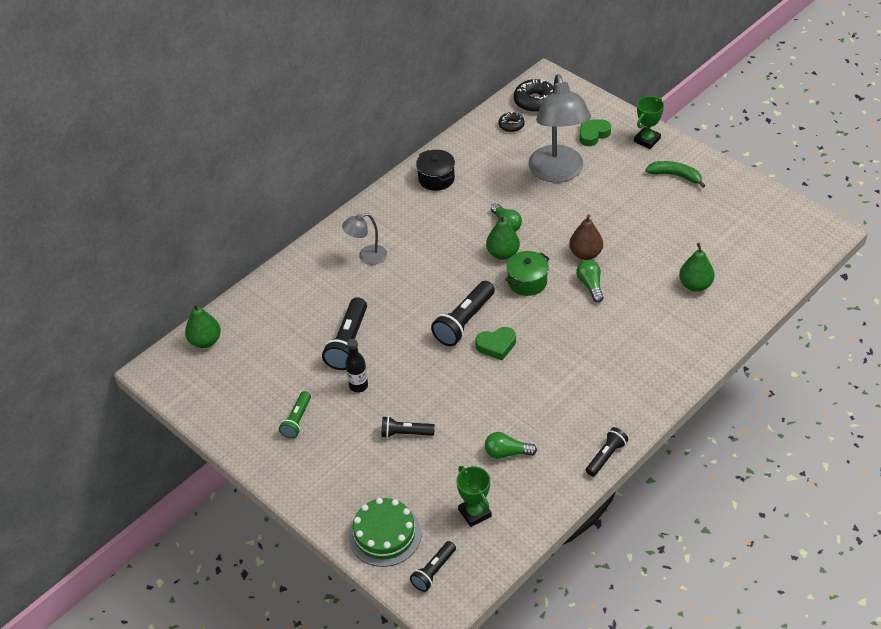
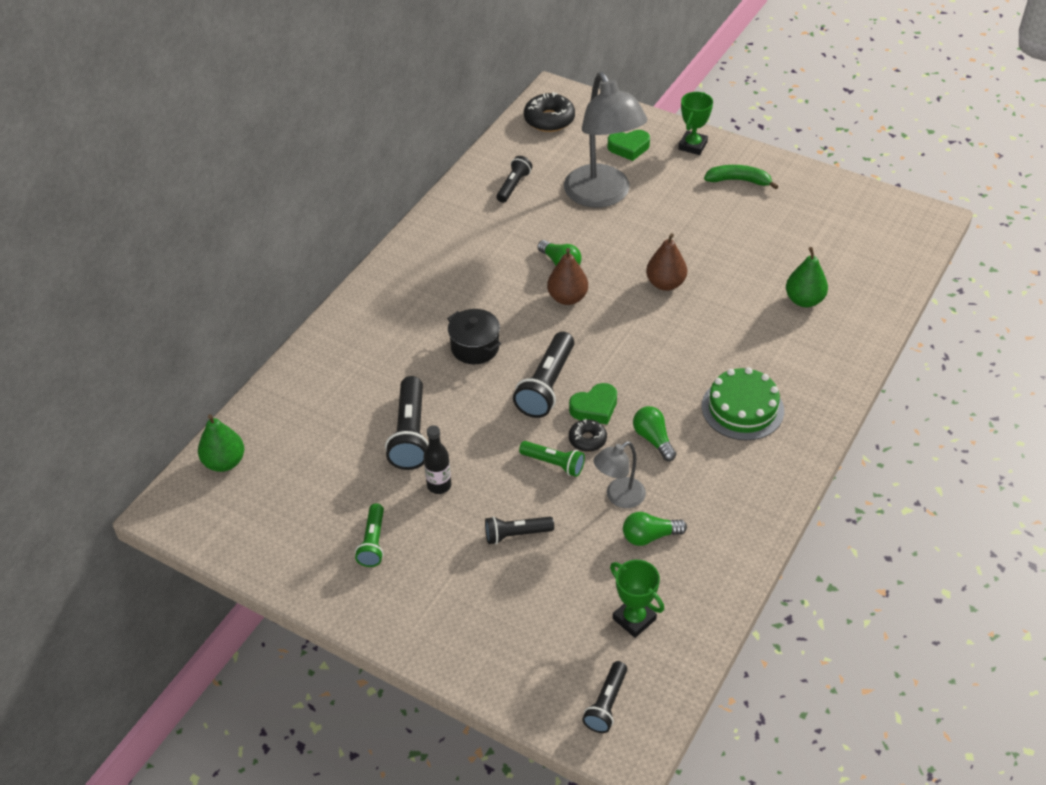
camera: 15 degrees left, 0 degrees up
grey lamp [342,213,387,265] -> grey lamp moved to [593,441,646,508]
green cake [348,498,421,567] -> green cake moved to [702,367,784,441]
black pot [416,150,455,191] -> black pot moved to [447,309,501,364]
green pear [486,214,520,260] -> brown pear [547,248,588,305]
black donut [499,111,524,132] -> black donut moved to [569,419,607,452]
green pot [505,251,550,296] -> none
green light bulb [576,260,603,303] -> green light bulb moved to [633,406,676,461]
green heart [579,119,611,146] -> green heart turned 135 degrees counterclockwise [608,130,650,161]
black flashlight [586,427,628,477] -> black flashlight moved to [496,156,532,203]
none -> green flashlight [519,441,585,477]

